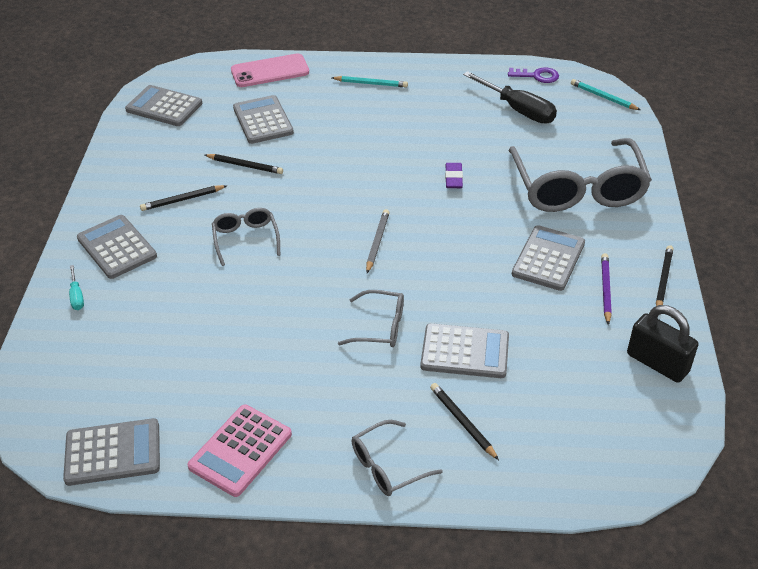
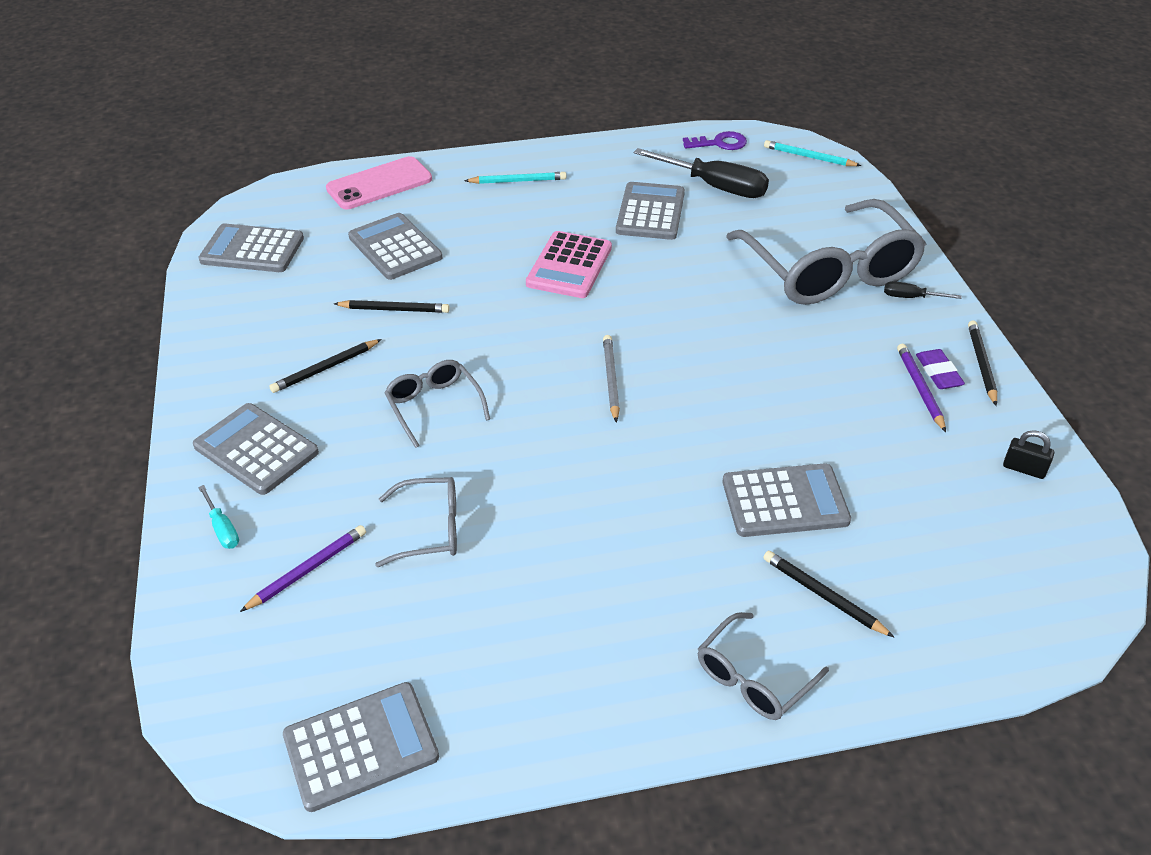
camera: 15 degrees left, 0 degrees up
pink calculator [187,404,292,497] -> pink calculator moved to [526,231,612,298]
grey glasses [338,290,404,347] -> grey glasses moved to [375,477,457,567]
purple eraser [445,163,463,188] -> purple eraser moved to [916,349,965,389]
grey calculator [512,225,585,291] -> grey calculator moved to [616,182,685,240]
black padlock [627,305,698,383] -> black padlock [1003,430,1054,479], size x0.52
none -> purple pencil [240,525,366,612]
none -> black screwdriver [884,281,962,299]

